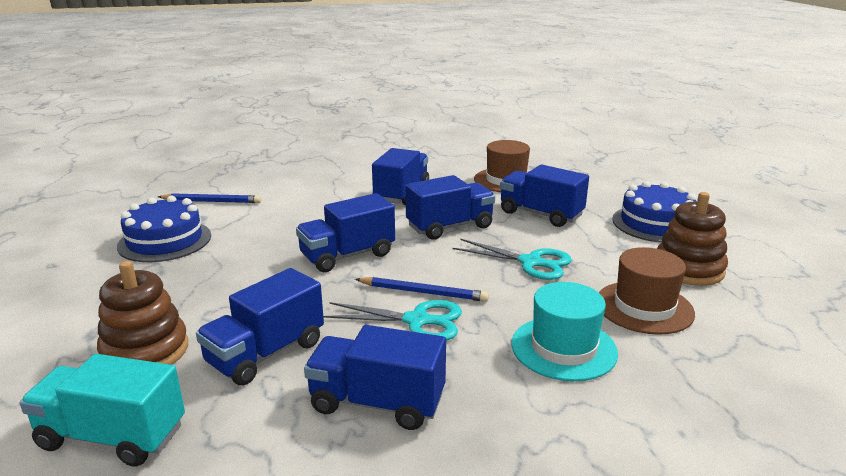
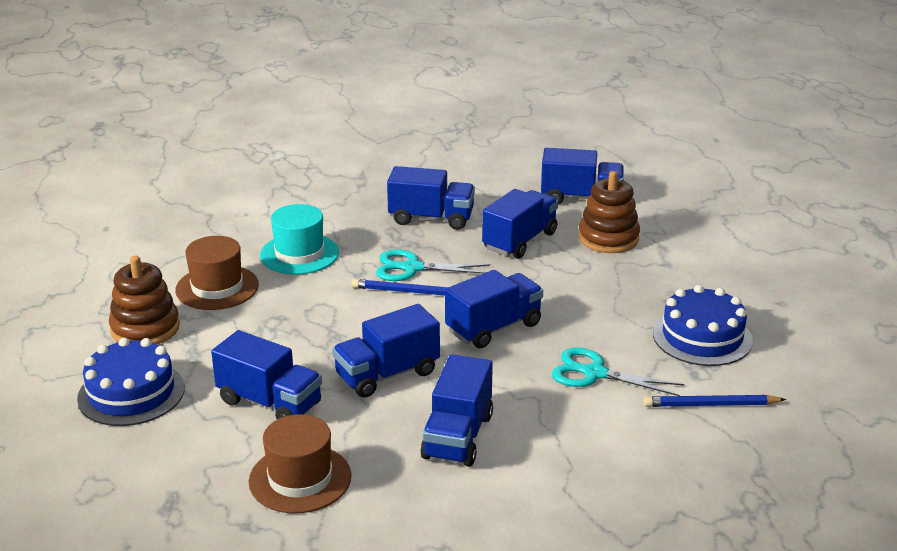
camera: 175 degrees right, 5 degrees up
turquoise truck [19,354,185,467] -> blue truck [541,148,624,204]
turquoise scissors [453,239,572,280] -> turquoise scissors moved to [552,348,684,396]

